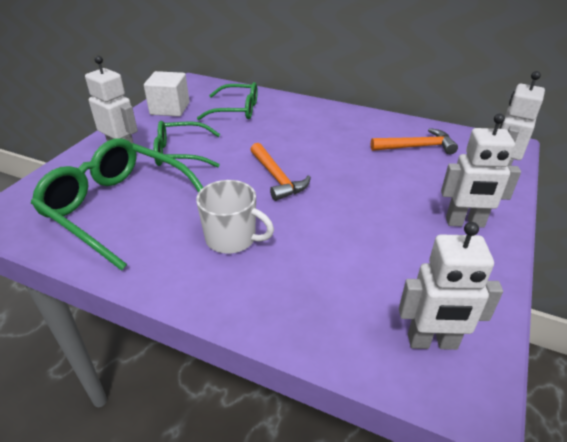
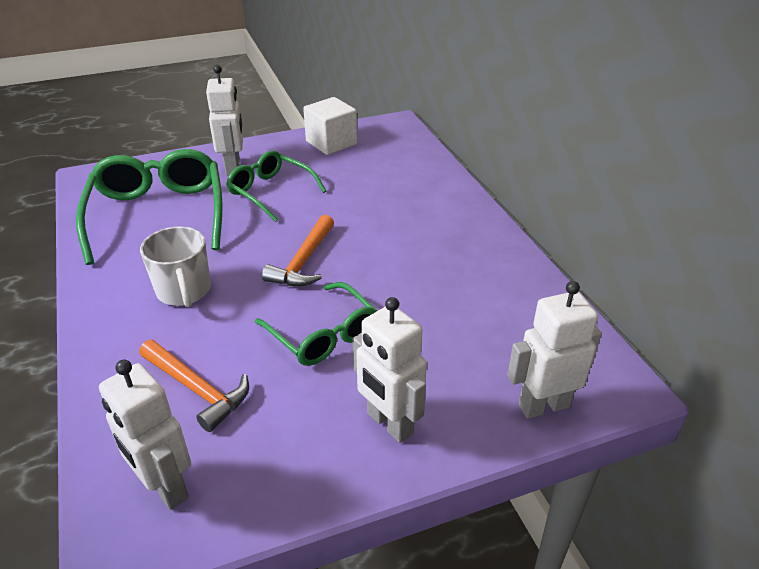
camera: 45 degrees right, 0 degrees up
green glasses [197,82,258,120] -> green glasses moved to [255,282,377,366]
orange hammer [371,128,458,154] -> orange hammer moved to [139,340,249,432]

